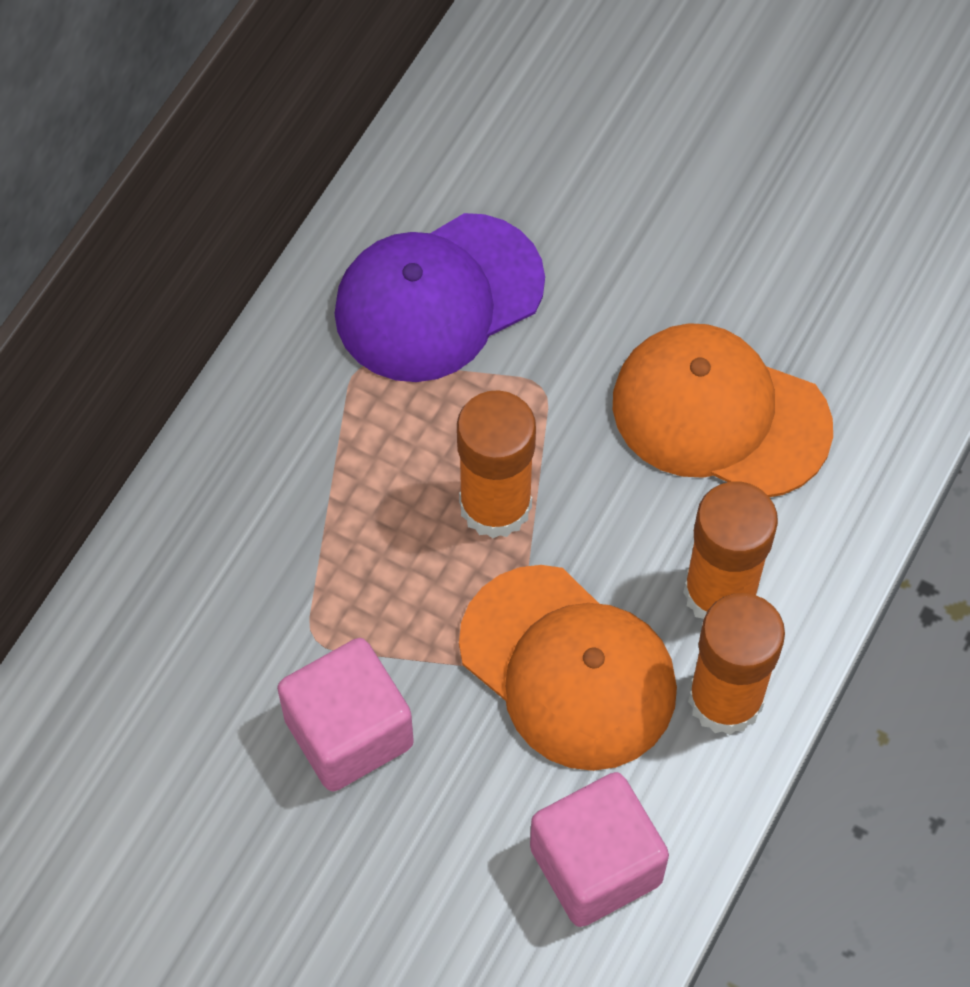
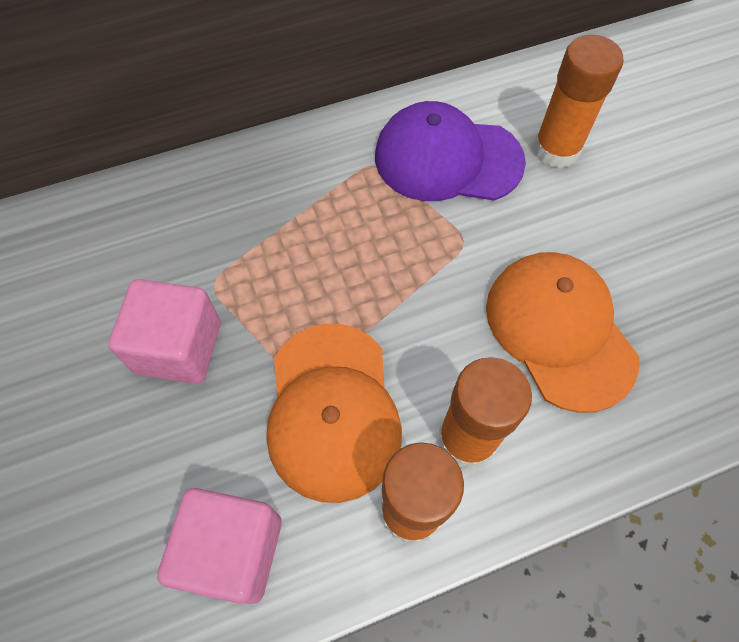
camera: 40 degrees right, 0 degrees up
orange glue stick [457,390,536,538] -> orange glue stick moved to [533,35,624,168]

